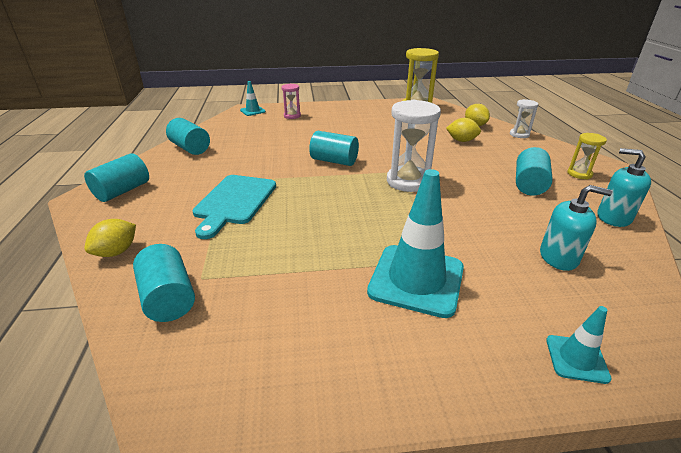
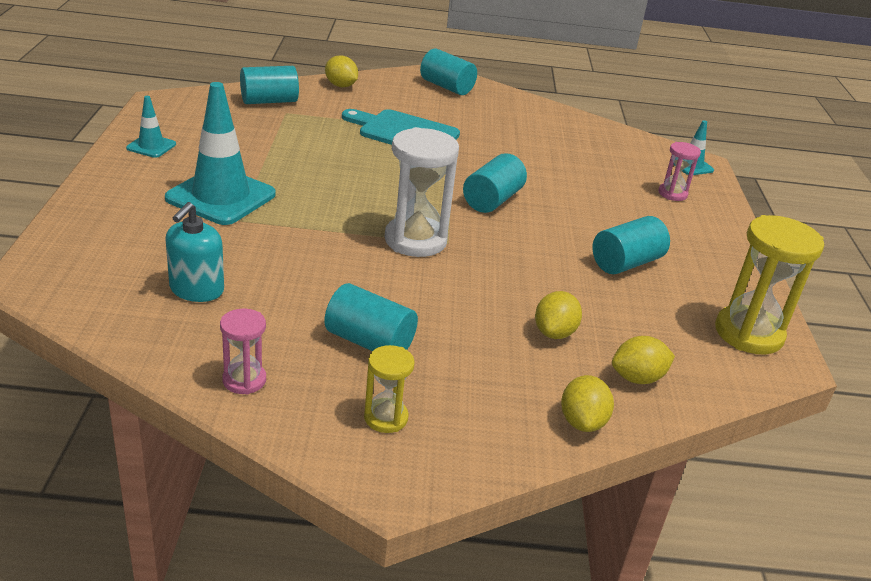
camera: 95 degrees right, 0 degrees up
turquoise cylinder [166,118,210,155] -> turquoise cylinder moved to [592,216,670,274]
white hourglass [510,99,538,138] -> yellow lemon [561,375,614,432]
turquoise traffic cone [546,306,611,384] -> turquoise traffic cone moved to [126,96,176,158]
turquoise soap dispenser [597,148,651,227] -> pink hourglass [220,309,266,394]

